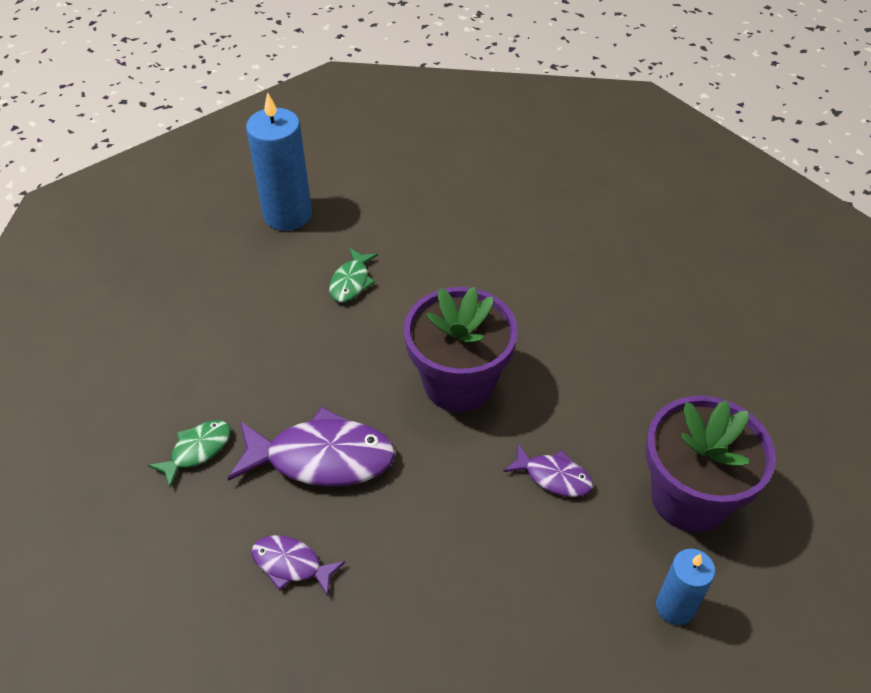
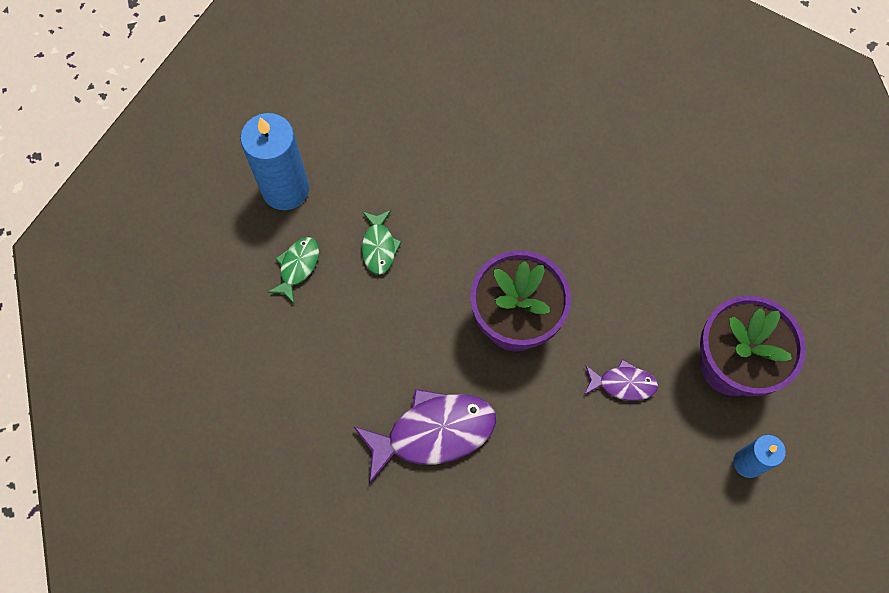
camera: 20 degrees left, 20 degrees up
green fish [148,420,231,488] -> green fish moved to [268,237,319,303]
purple fish [251,535,345,596] -> none

